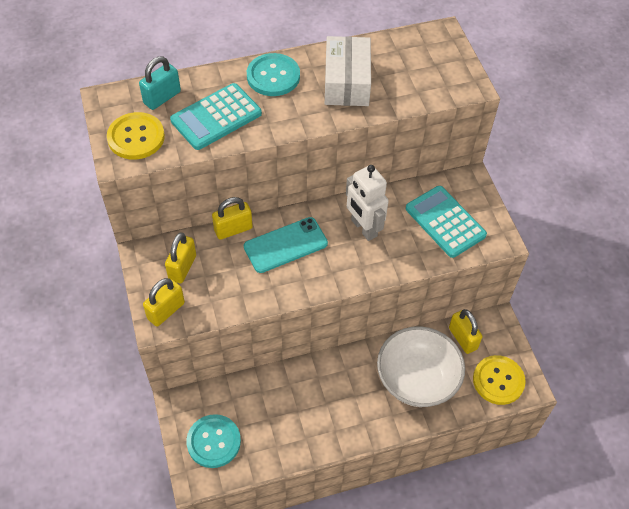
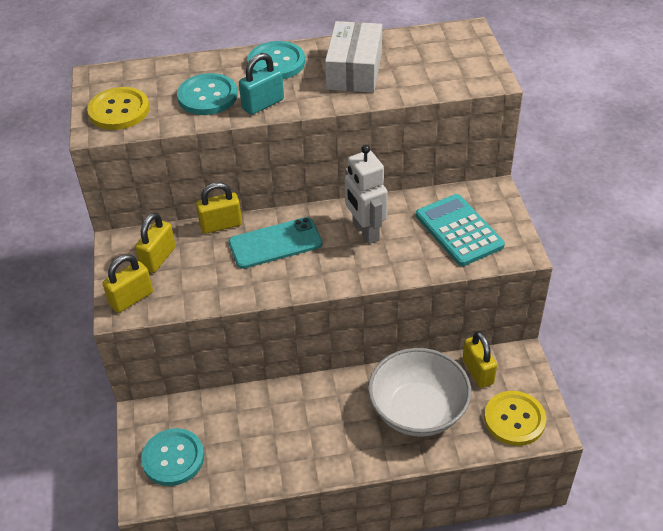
camera: 10 degrees right, 10 degrees down
turquoise padlock [139,56,181,110] -> turquoise padlock moved to [239,53,284,115]
turquoise calculator [170,83,262,150] -> turquoise button [177,73,238,115]

